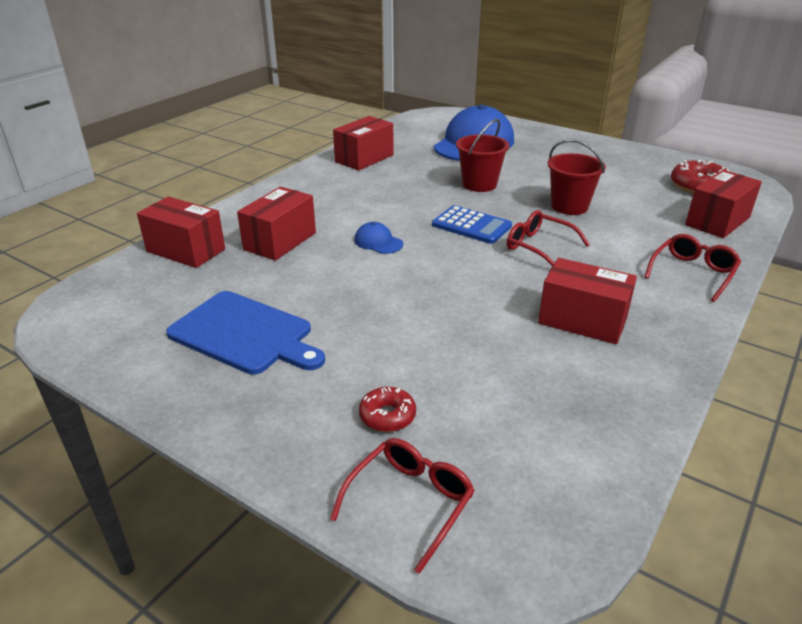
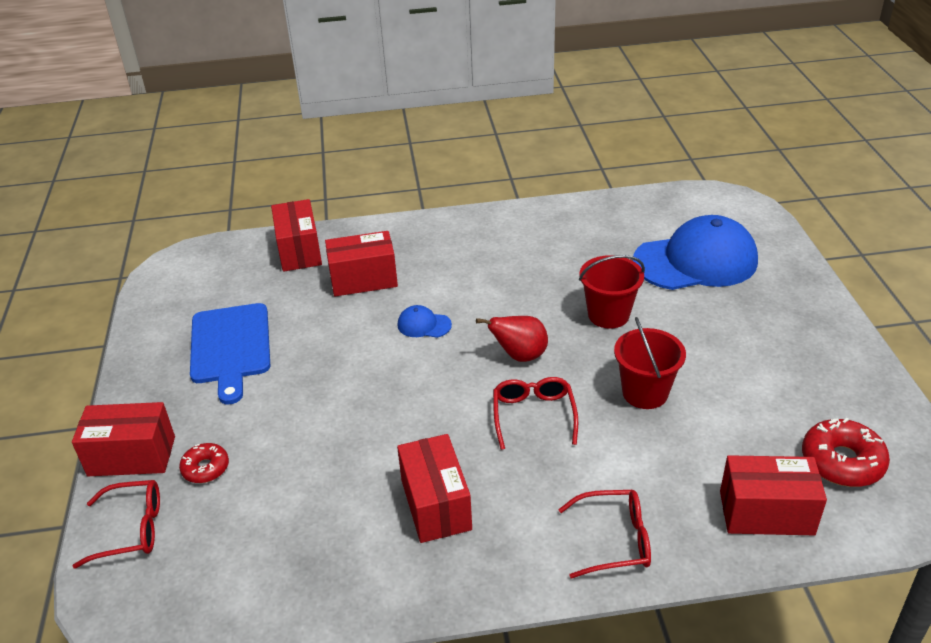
camera: 50 degrees right, 5 degrees up
red box [333,116,394,171] -> red box moved to [72,402,175,476]
blue cap [354,222,403,254] -> blue cap turned 75 degrees counterclockwise [398,305,452,338]
blue calculator [432,205,512,244] -> red pear [476,316,548,362]

